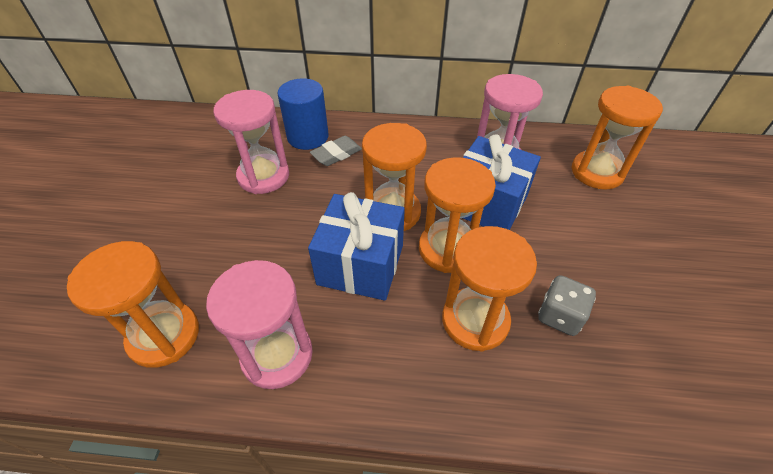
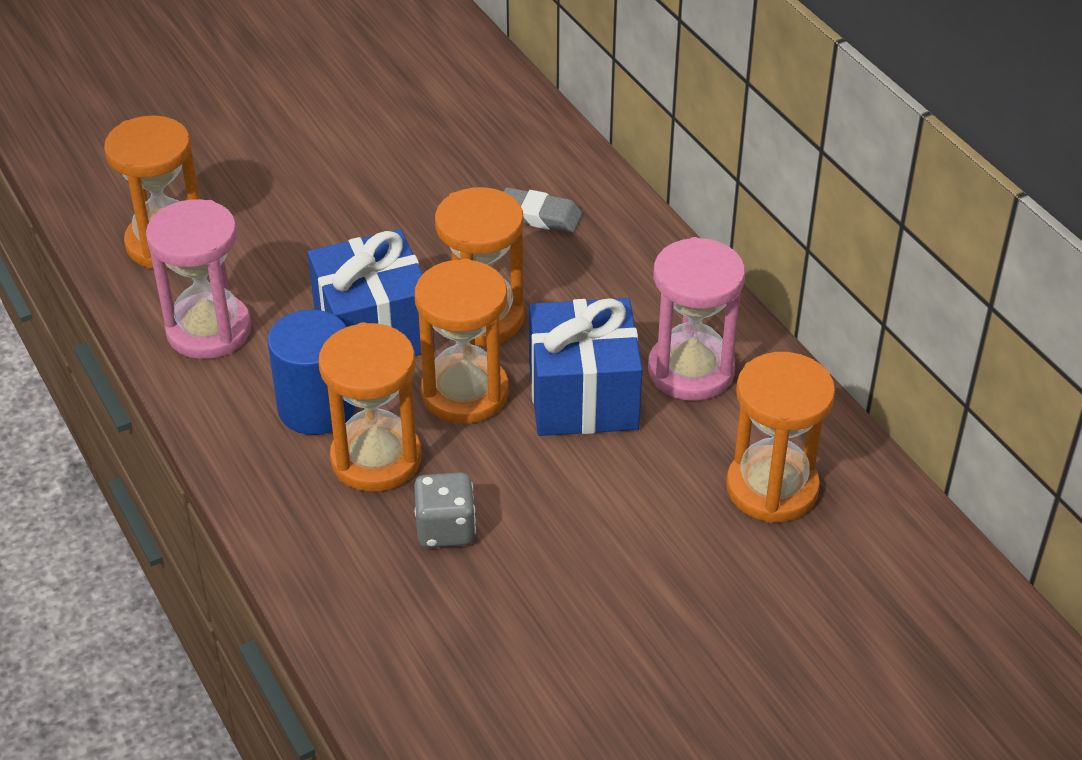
camera: 55 degrees right, 5 degrees down
pink hourglass [213,90,289,194] -> none
blue cylinder [278,78,329,150] -> blue cylinder moved to [268,309,355,435]

